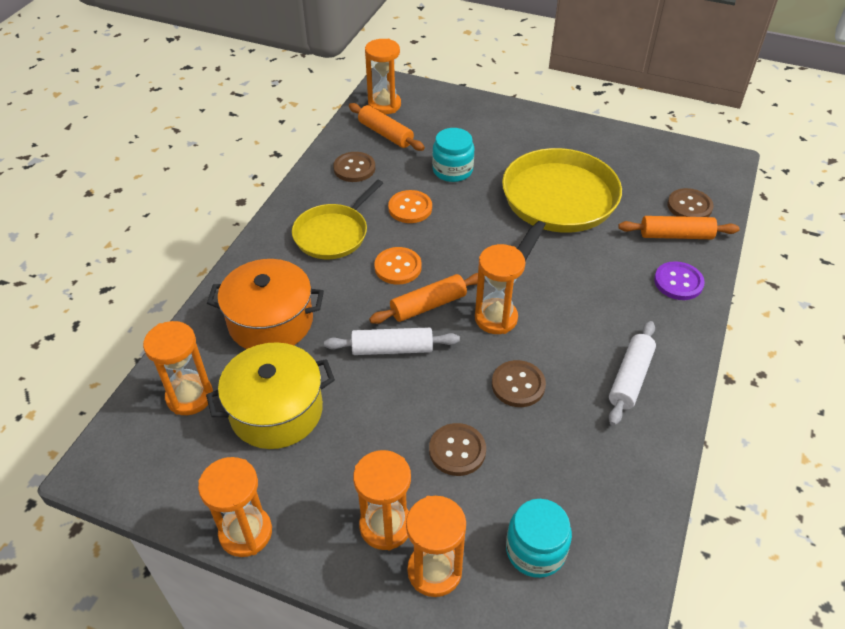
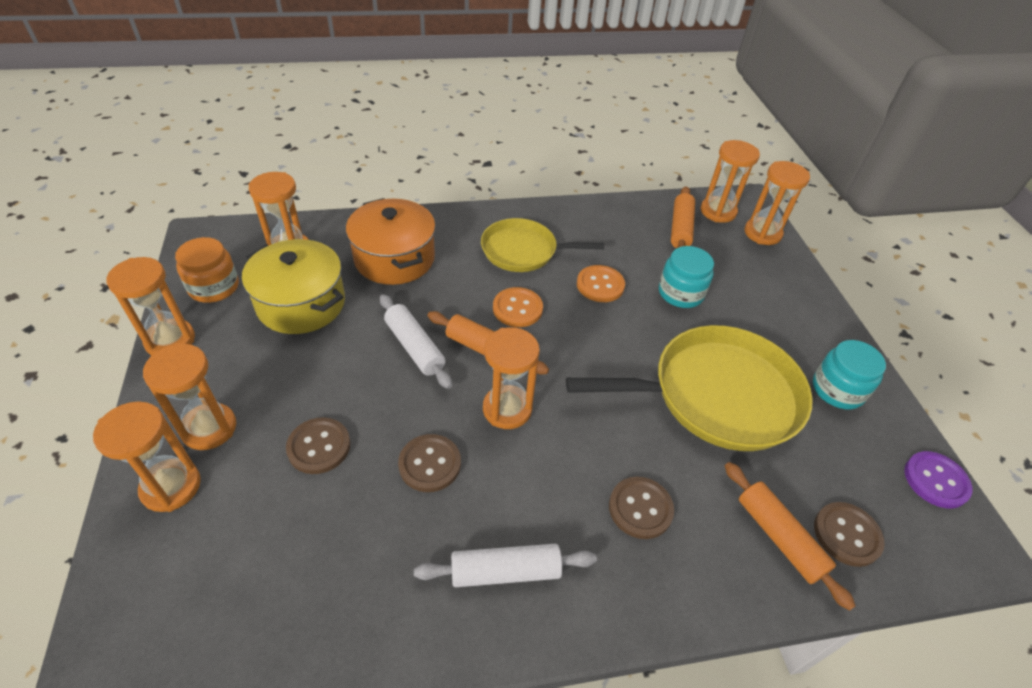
camera: 55 degrees right, 0 degrees up
brown button [333,152,375,182] -> brown button moved to [609,477,674,539]
turquoise jar [506,499,572,578] -> turquoise jar moved to [813,340,886,409]
purple button [654,261,705,300] -> purple button moved to [904,451,972,509]
none -> orange jar [175,237,239,303]
none -> orange hourglass [744,161,810,245]

